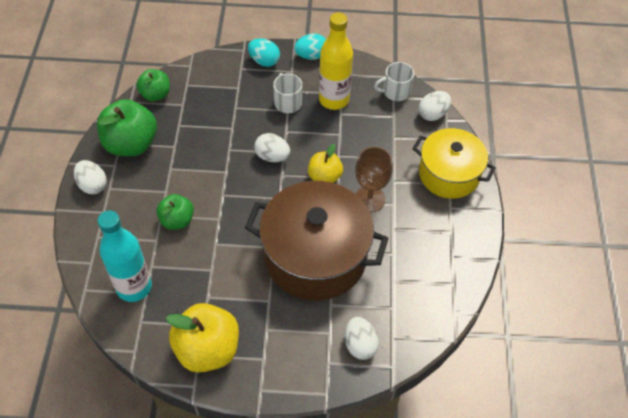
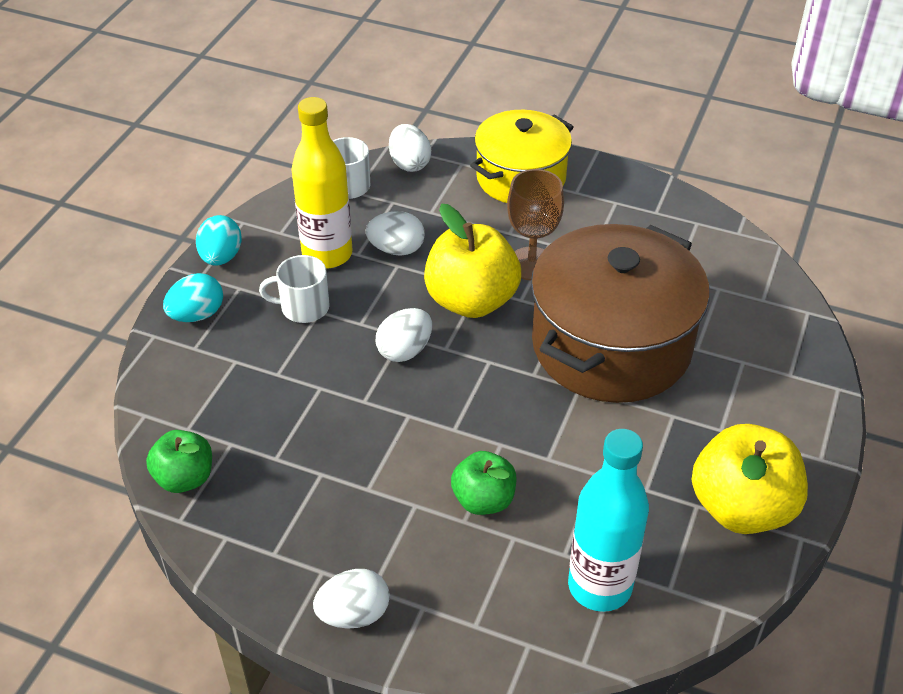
camera: 70 degrees left, 10 degrees down
green apple [97,99,157,156] -> none
yellow apple [308,144,343,183] -> yellow apple [424,203,521,318], size x1.69
white egg [345,317,379,360] -> white egg moved to [365,211,425,256]

